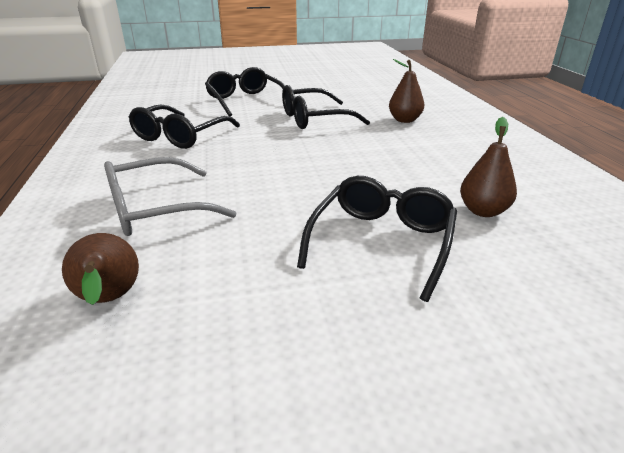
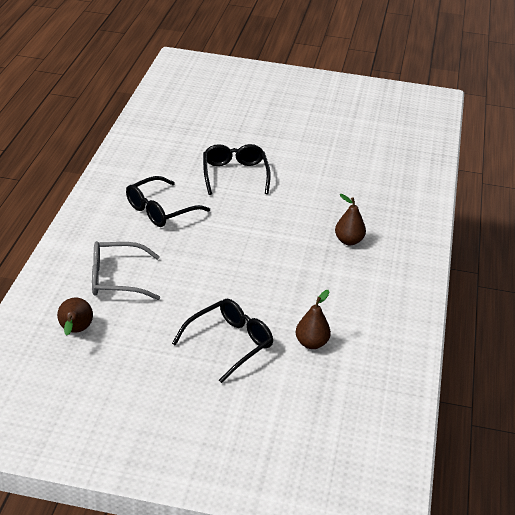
camera: 20 degrees right, 5 degrees up
black glasses [282,85,370,129] -> none

